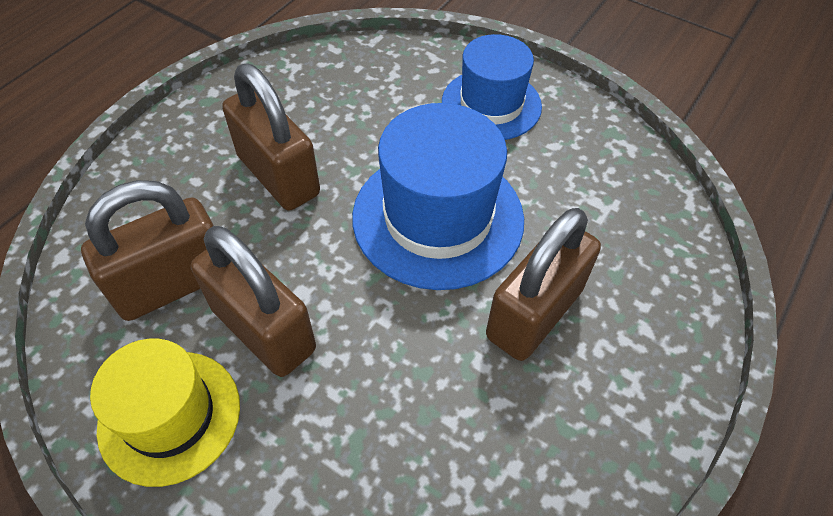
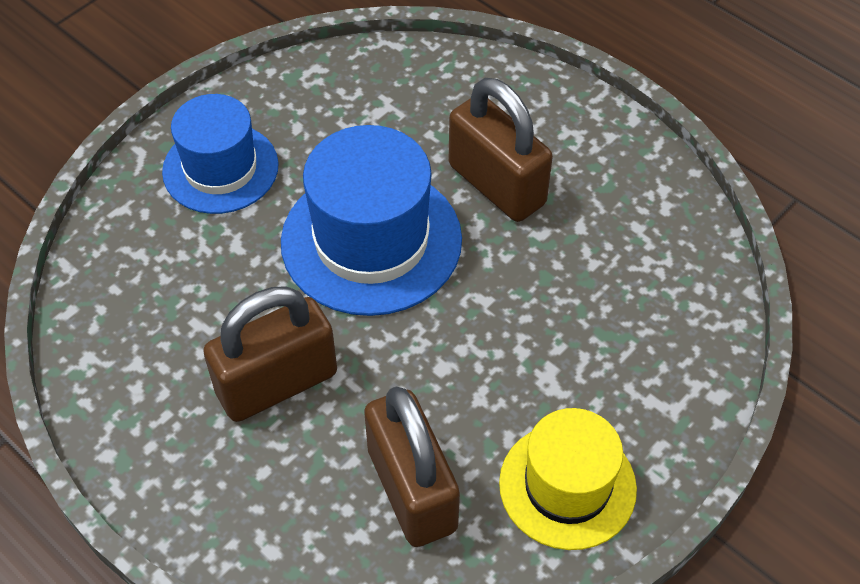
camera: 80 degrees left, 0 degrees up
brown padlock [191,226,316,377] -> none

